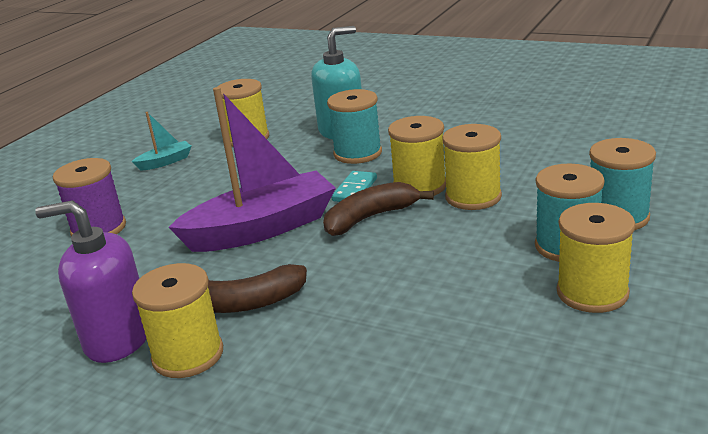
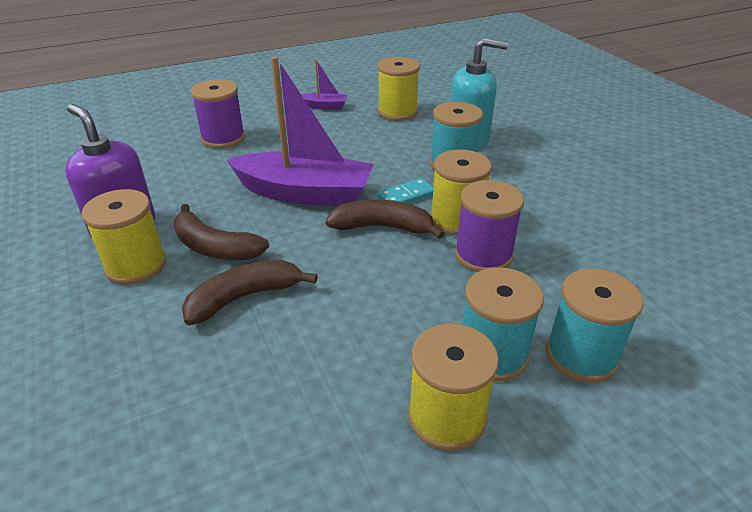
camera: 35 degrees right, 10 degrees up
turquoise boat [132,112,192,171] -> purple boat [301,60,348,110]
yellow spool [442,124,502,210] -> purple spool [455,180,524,272]
none -> brown banana [182,260,318,325]

